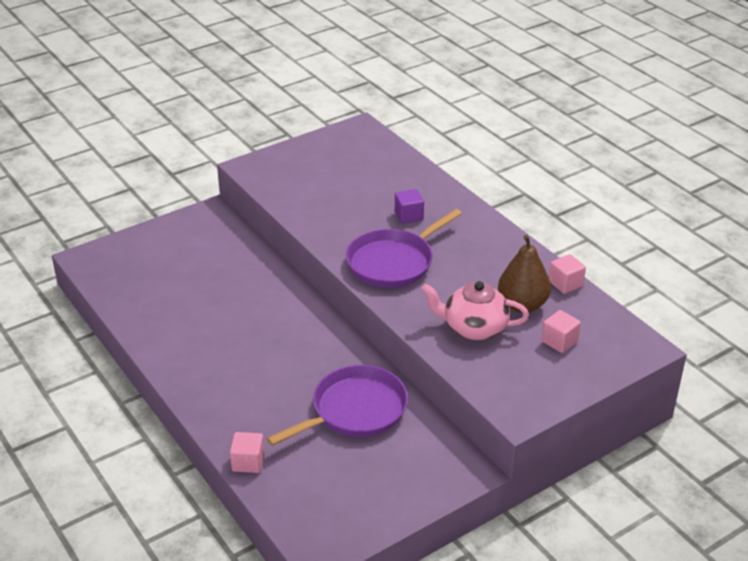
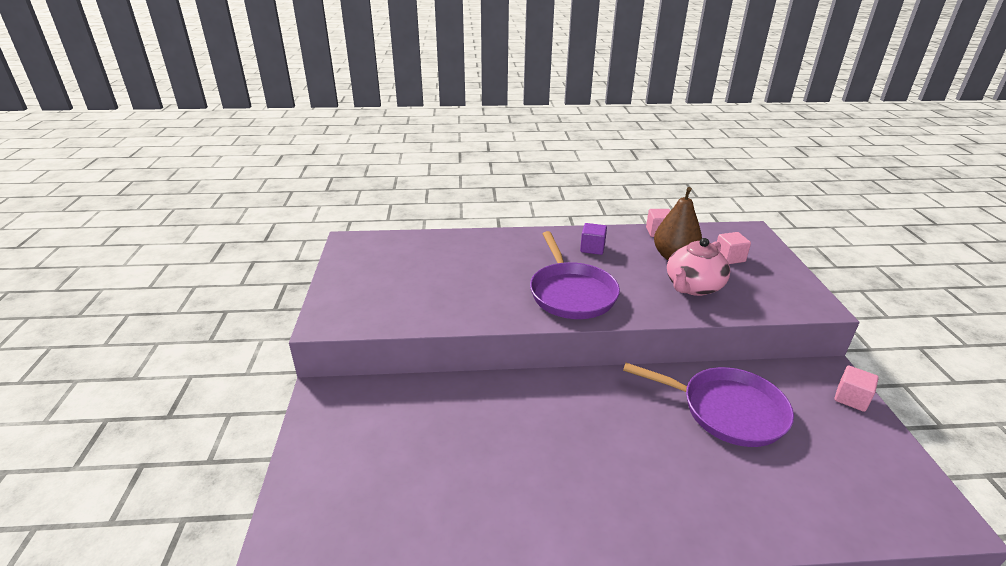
camera: 60 degrees left, 5 degrees down
pink cube [230,432,264,473] -> pink cube moved to [834,366,879,412]
purple pan [267,365,408,446] -> purple pan turned 120 degrees clockwise [623,363,794,447]
purple cube [395,189,424,224] -> purple cube moved to [580,223,607,255]

